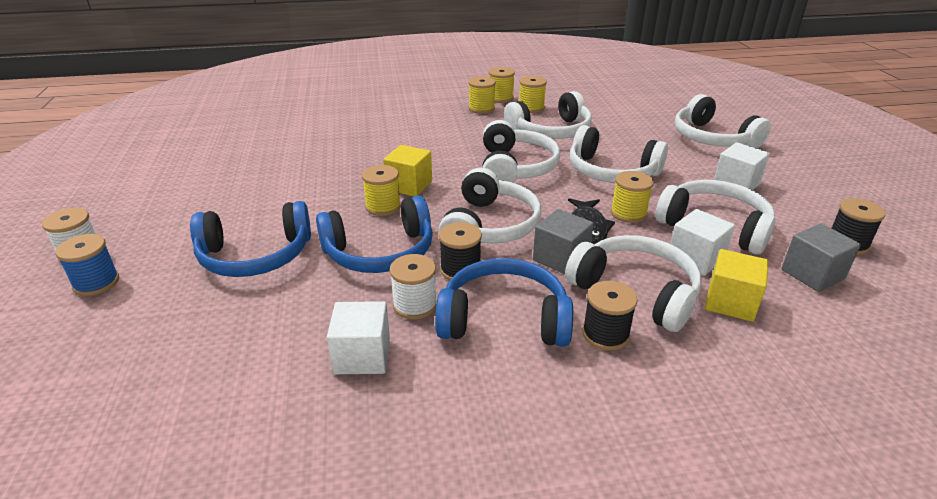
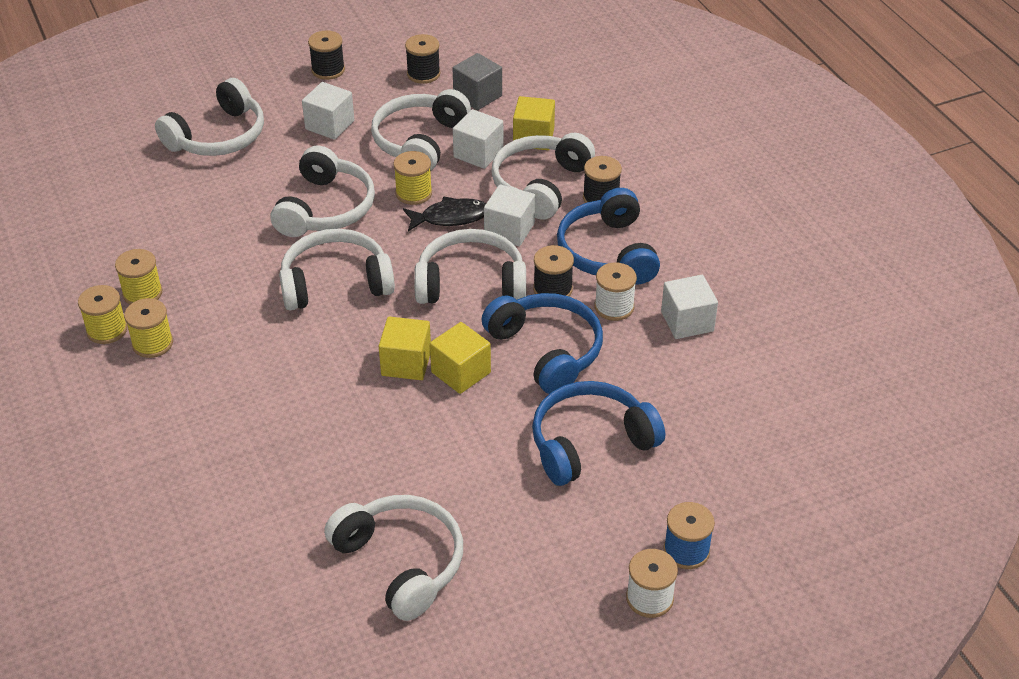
camera: 105 degrees left, 10 degrees up
blue headphones [190,201,311,277] -> blue headphones turned 90 degrees counterclockwise [532,381,665,486]
yellow spool [362,165,401,216] -> yellow cube [430,322,491,394]
white headphones [504,91,592,139] -> white headphones moved to [324,495,463,621]
grey cube [533,209,594,274] -> white cube [484,184,535,246]
none -> black spool [308,31,345,80]

